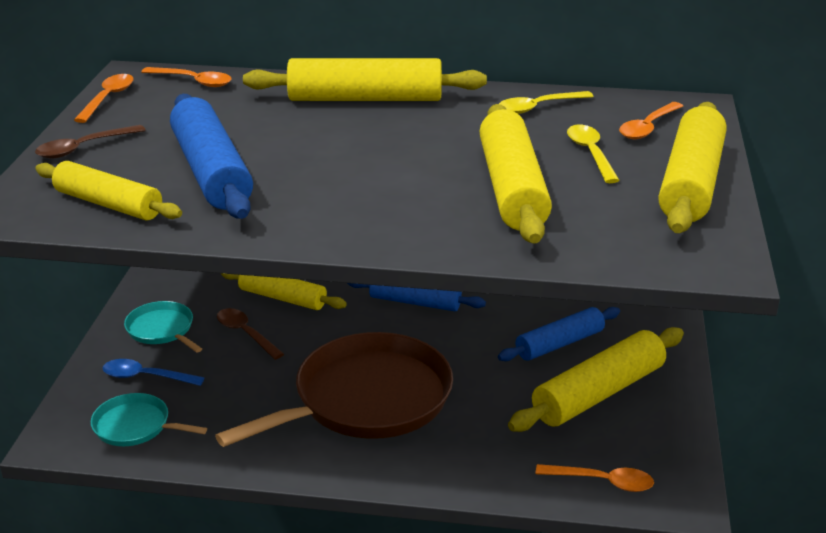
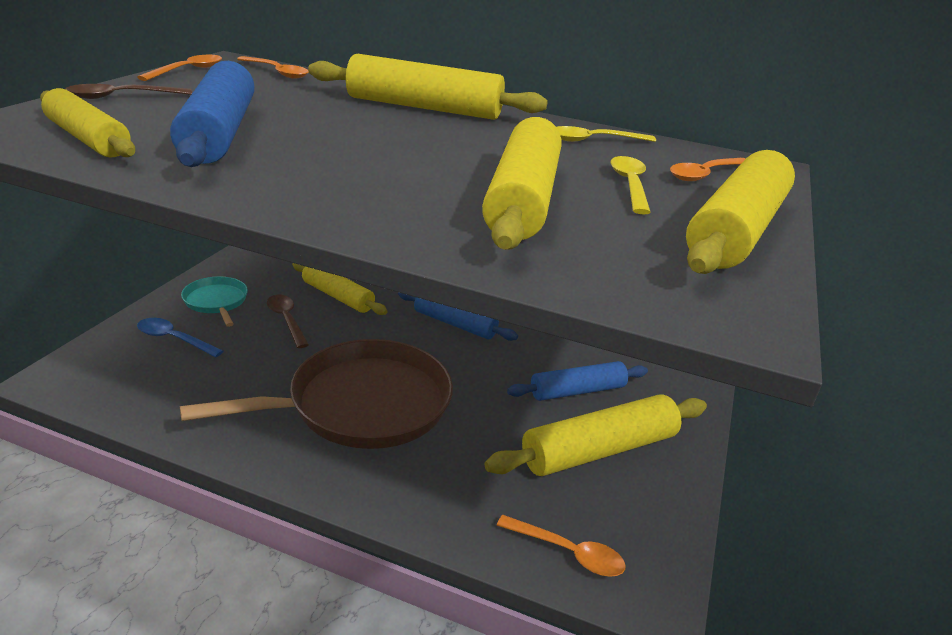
camera: 10 degrees right, 0 degrees up
turquoise pan [91,393,207,446] -> none

